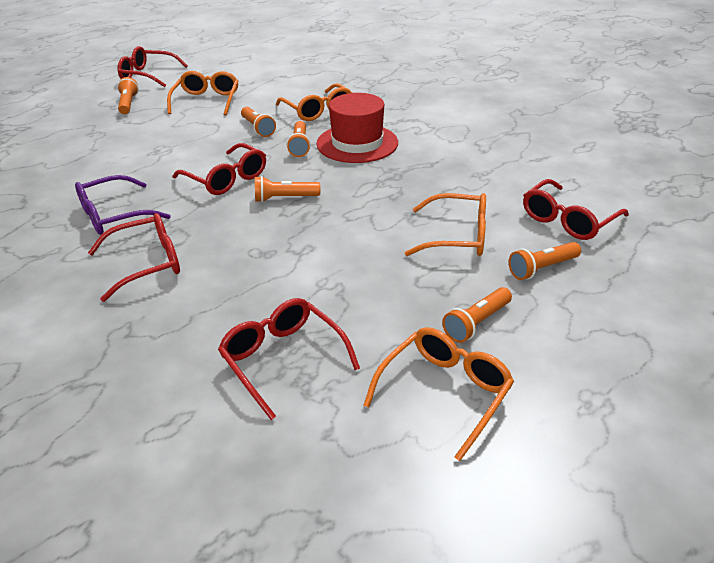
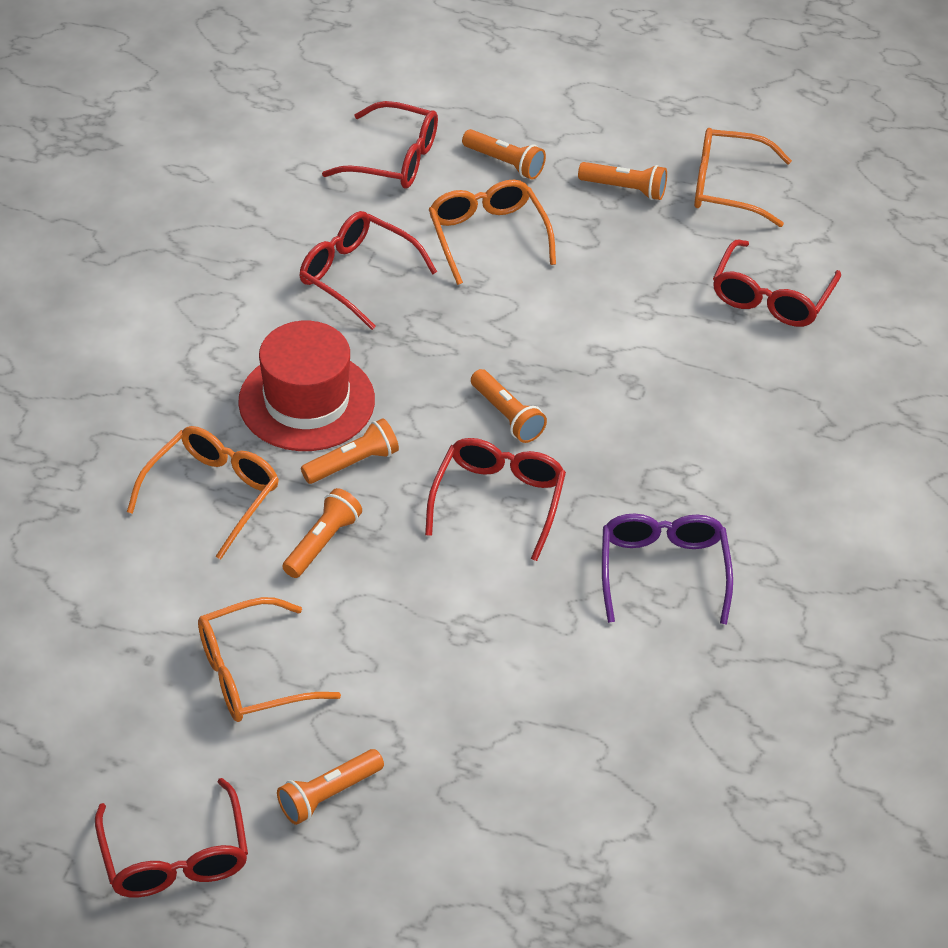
camera: 120 degrees left, 10 degrees up
purple glasses [75,175,171,235] -> purple glasses turned 120 degrees counterclockwise [602,514,733,625]
red glasses [88,213,180,302] -> red glasses moved to [300,211,437,330]

